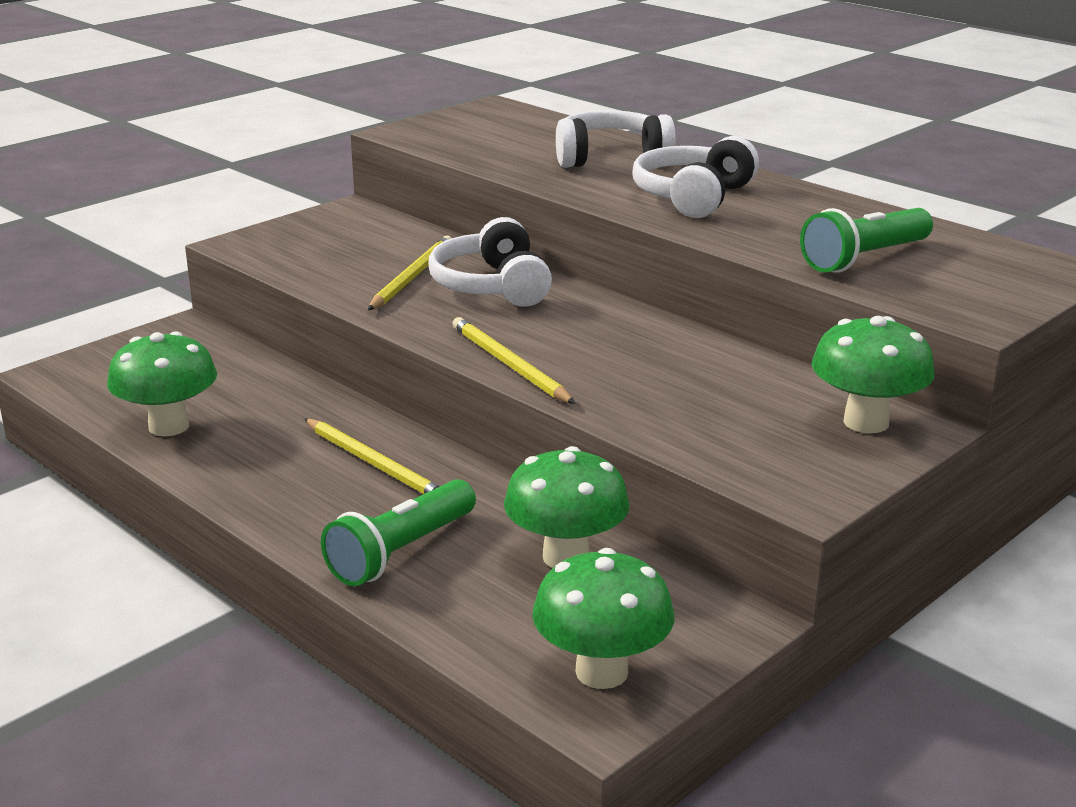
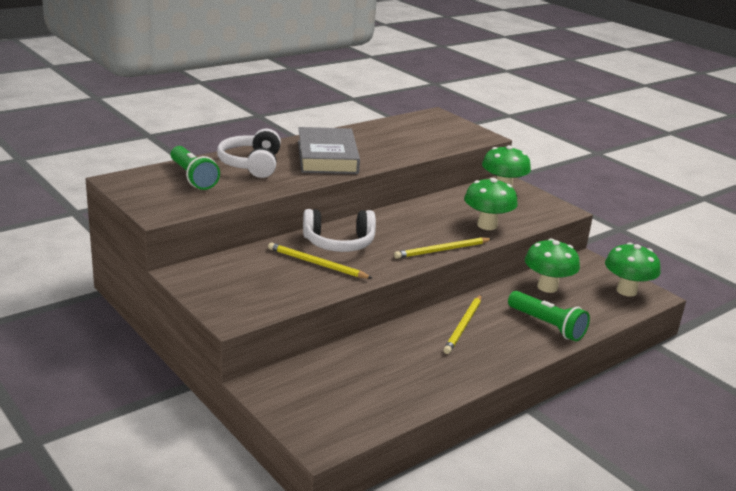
camera: 85 degrees left, 0 degrees up
green mushroom [107,331,217,436] -> green mushroom moved to [464,178,518,230]
yellow pencil [304,419,440,494] -> yellow pencil turned 150 degrees clockwise [443,295,482,354]
white headphones [633,136,759,218] -> grey book [298,127,360,174]
green flashlight [800,208,933,273] -> green flashlight moved to [171,146,220,190]

